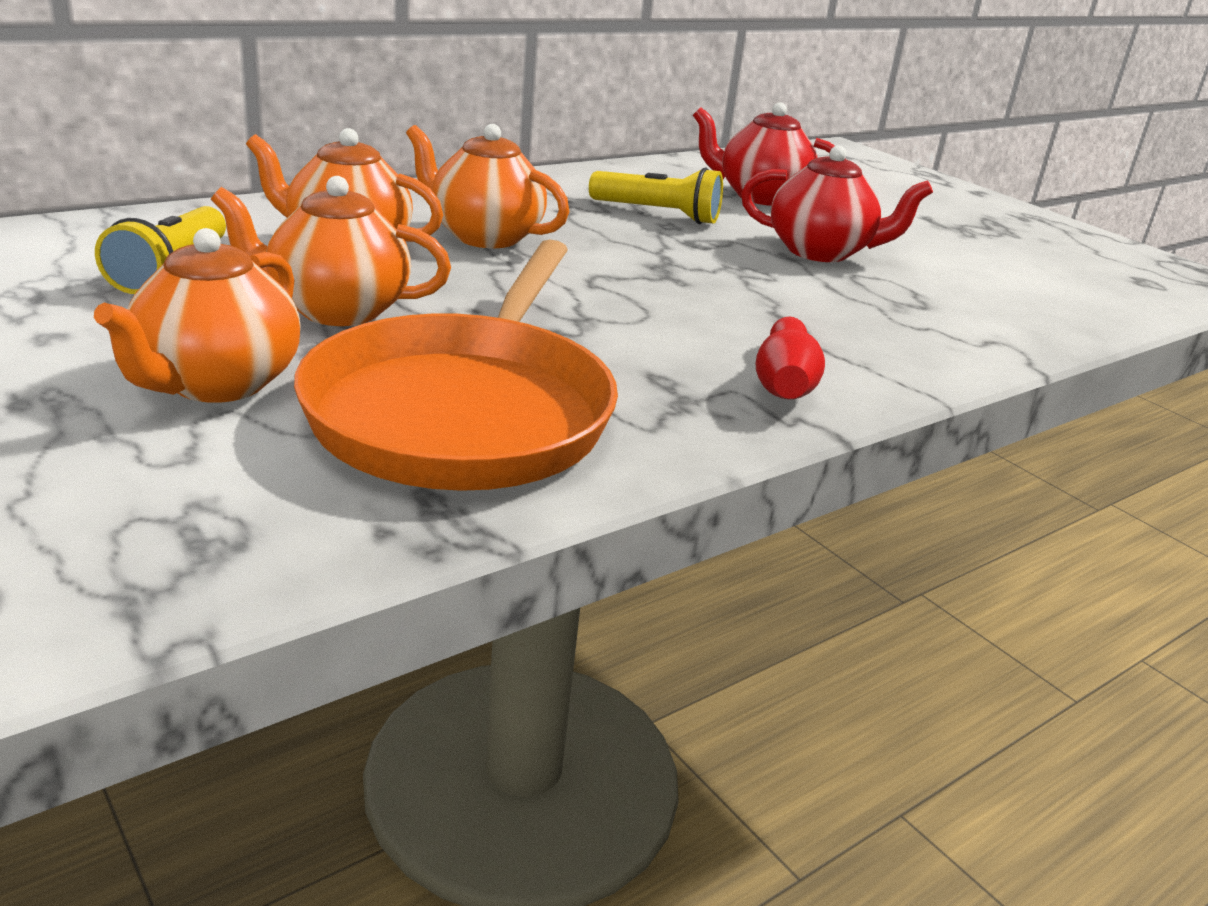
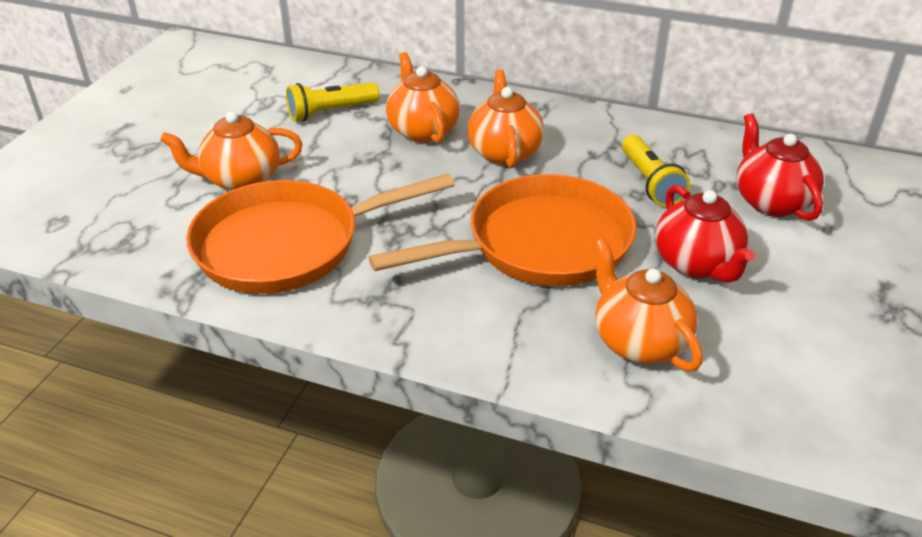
camera: 60 degrees right, 10 degrees up
orange teapot [211,176,451,326] -> orange teapot moved to [594,238,703,371]
red bowling pin [756,317,825,399] -> none
none -> orange pan [368,174,637,286]

